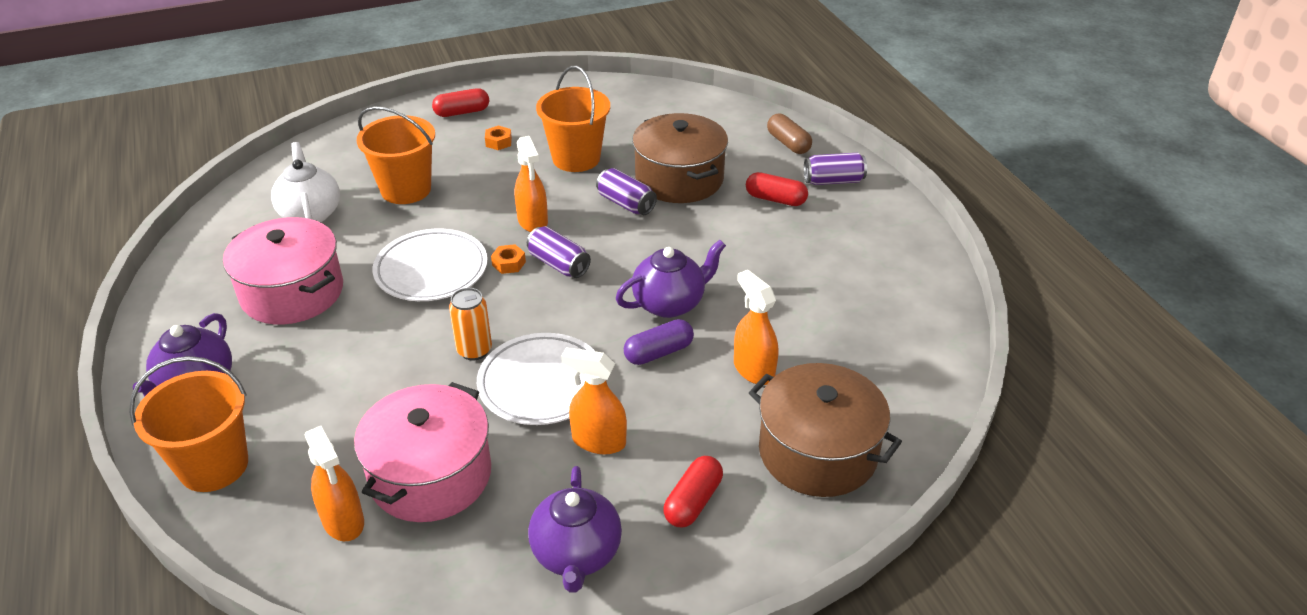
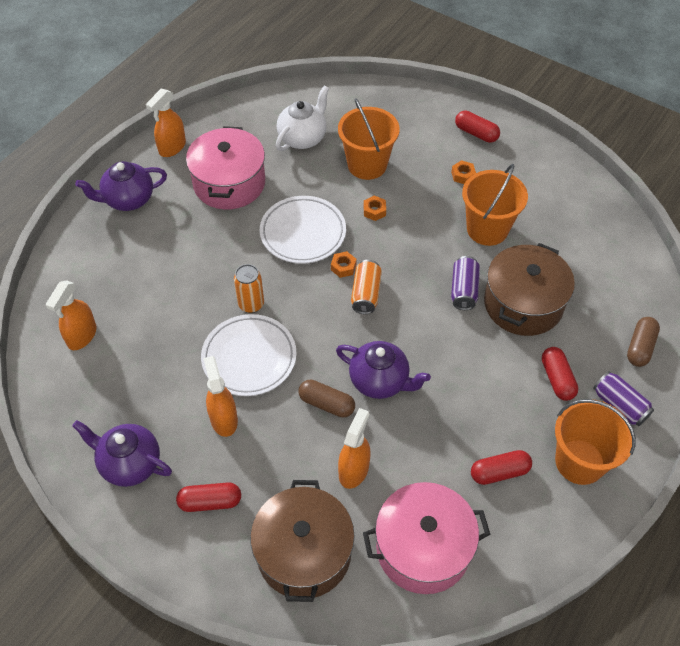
camera: 55 degrees right, 15 degrees up
orange bucket [129,356,248,492] -> orange bucket moved to [555,399,636,485]
pink pot [354,382,491,522] -> pink pot moved to [363,482,490,594]
orange spray bottle [514,136,548,232] -> orange spray bottle moved to [146,88,186,157]
purple can [527,226,591,278] -> orange can [351,260,382,314]
purple teapot [528,466,622,593] -> purple teapot turned 60 degrees clockwise [72,420,172,487]
purple capsule [624,319,694,365] -> brown capsule [299,380,355,417]
none -> orange nut [364,195,386,221]
none -> red capsule [471,450,532,485]

